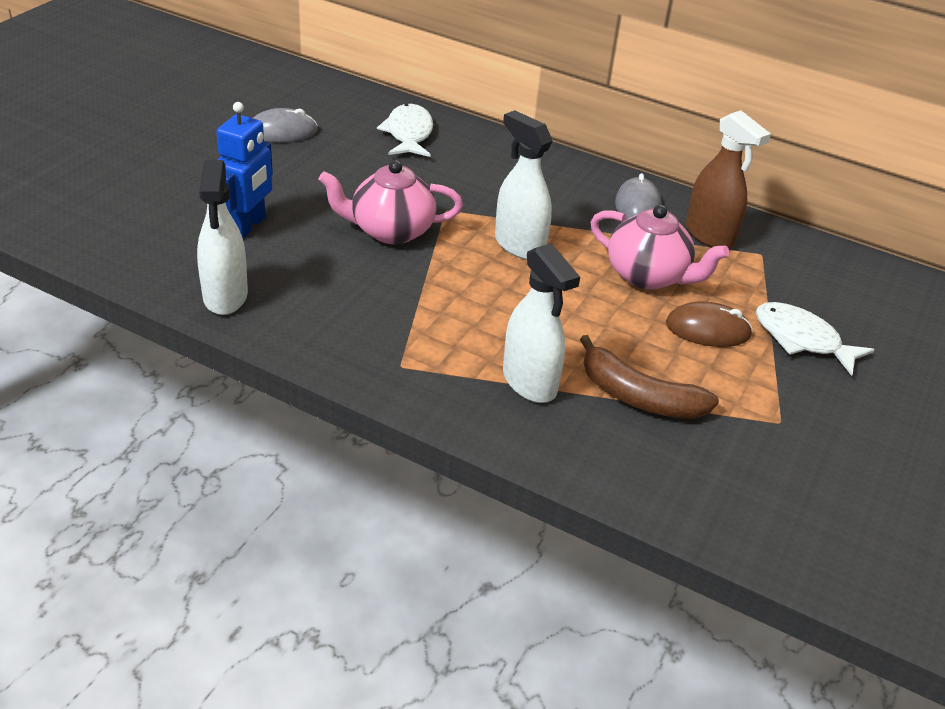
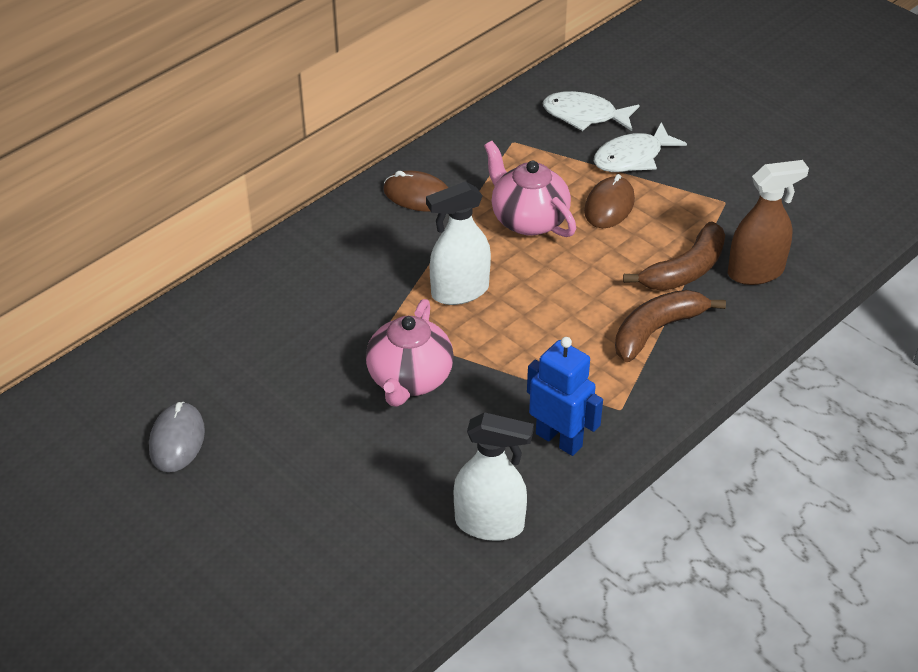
camera: 70 degrees left, 5 degrees up
blue robot [216,102,273,238] -> blue robot moved to [527,337,603,456]
white fish [377,104,433,157] -> white fish moved to [543,91,640,131]
white spray bottle [503,243,580,403] -> brown banana [615,290,726,362]
pink teapot [591,205,729,290] -> pink teapot turned 90 degrees counterclockwise [484,141,576,237]
grey mouse [615,173,662,220] -> brown mouse [383,170,448,212]
brown spray bottle [686,110,771,249] -> brown spray bottle moved to [728,160,809,285]

